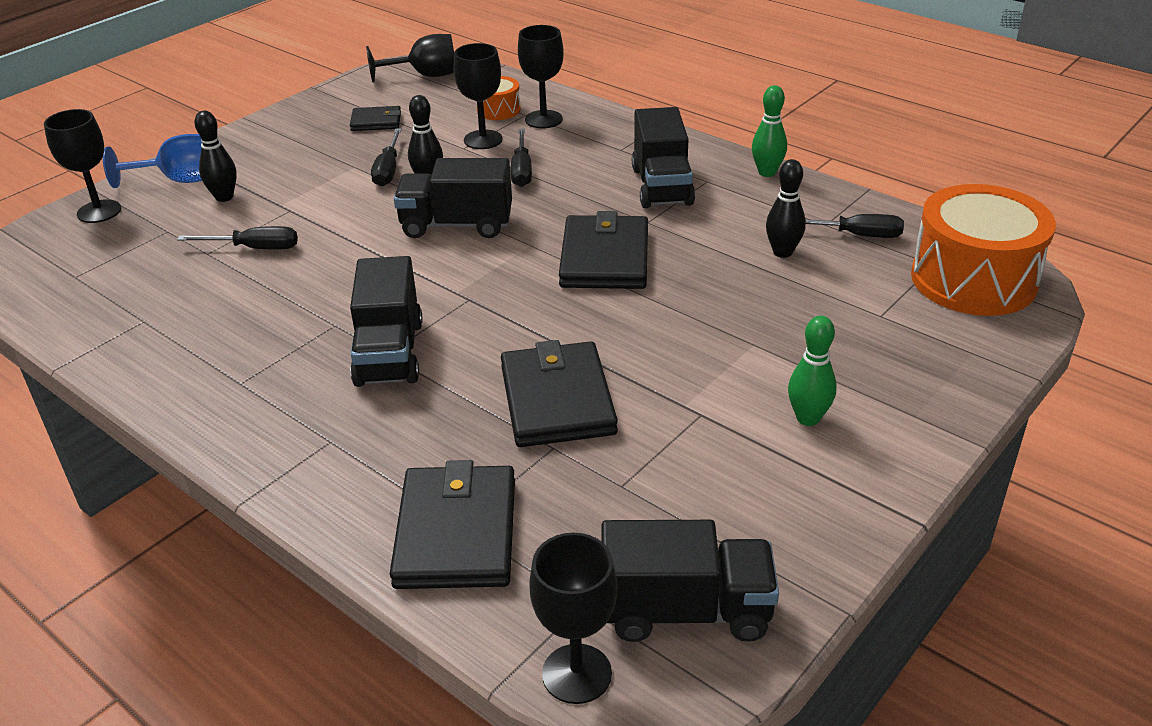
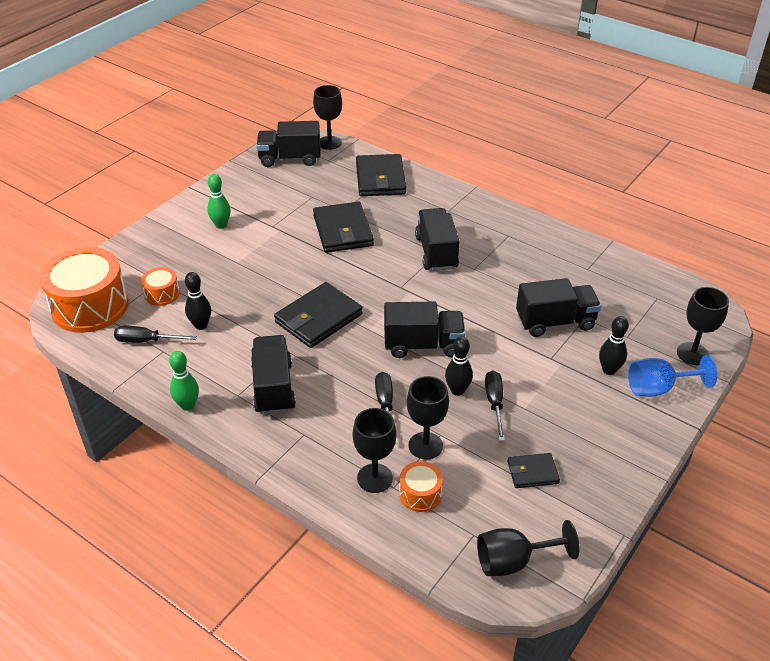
camera: 175 degrees right, 5 degrees up
black screwdriver [177,226,298,250] -> black truck [516,278,601,337]
black wallet [559,211,648,289] -> black wallet turned 45 degrees clockwise [274,282,363,348]
none -> orange drum [141,267,180,306]

